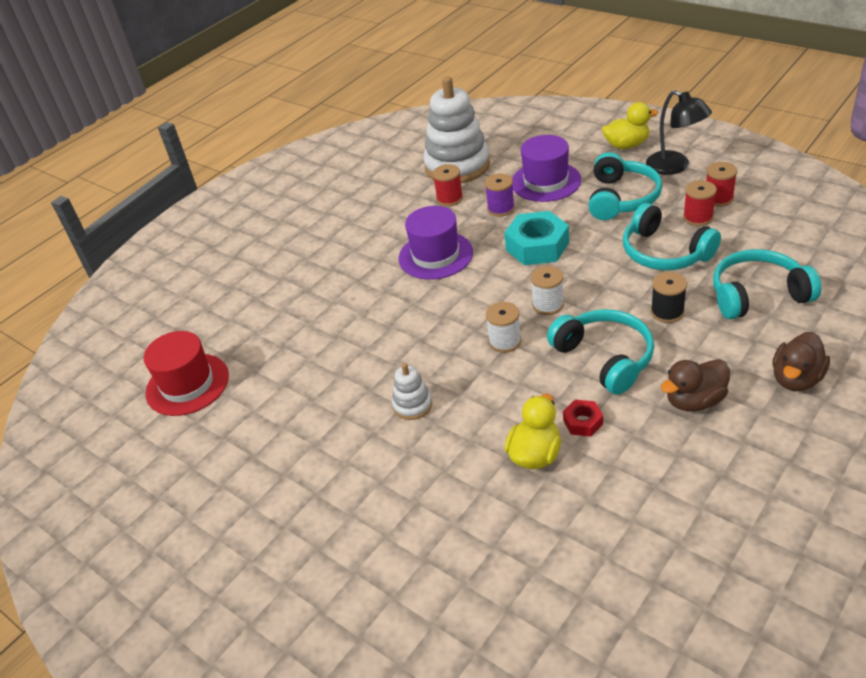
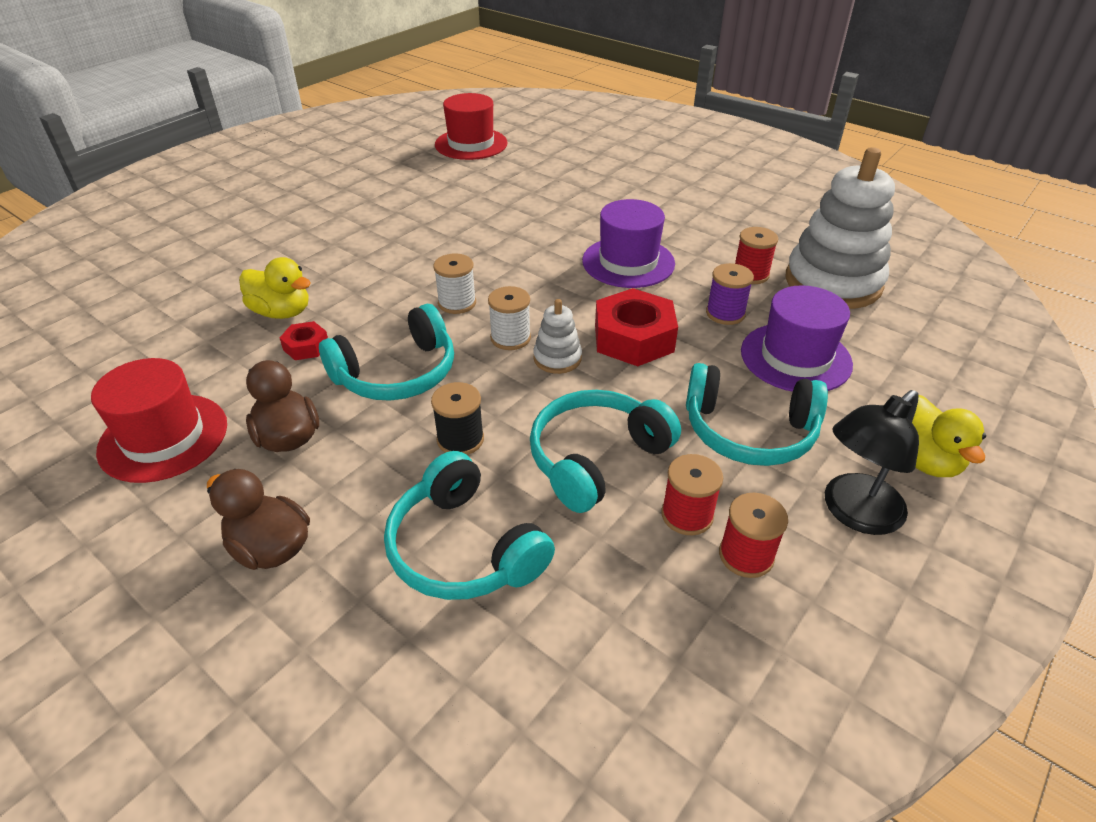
camera: 85 degrees right, 0 degrees up
white stacking toy [392,363,432,420] -> white stacking toy moved to [533,299,582,374]
turquoise nut [504,211,569,265] -> red nut [595,288,678,366]
turquoise headphones [713,249,821,319] -> turquoise headphones turned 150 degrees clockwise [384,451,555,600]
none -> red hat [91,358,227,483]

